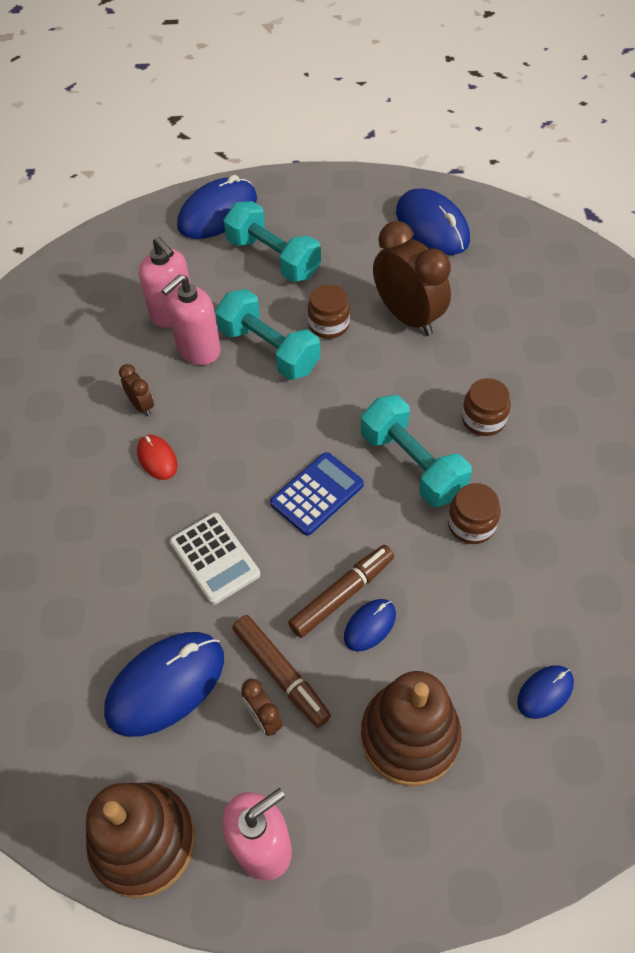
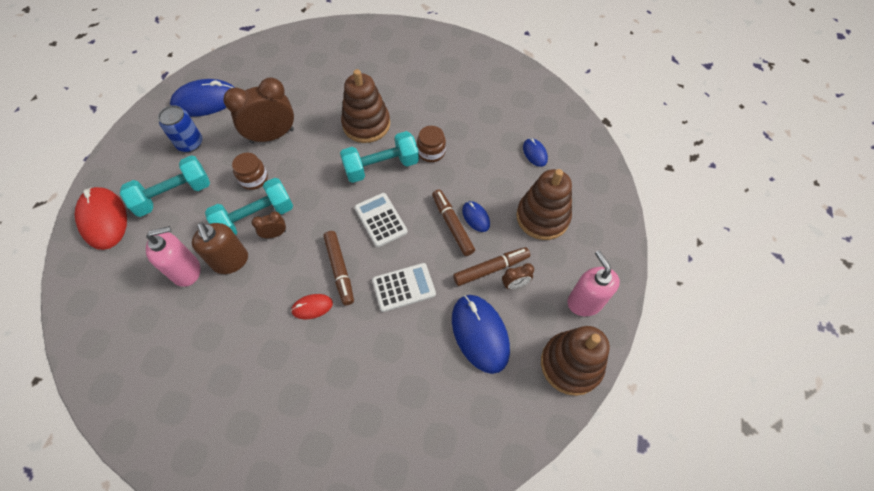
camera: 75 degrees left, 5 degrees up
brown clock [119,364,154,416] -> brown clock moved to [252,212,286,238]
pink soap dispenser [161,274,221,365] -> brown soap dispenser [192,222,248,274]
blue mouse [177,175,257,239] -> red mouse [75,187,127,250]
blue calculator [270,452,364,536] -> white calculator [355,193,408,247]
brown jar [462,378,511,436] -> brown stacking toy [341,69,390,143]
none -> blue can [158,105,202,152]
none -> brown marker [323,231,354,305]

